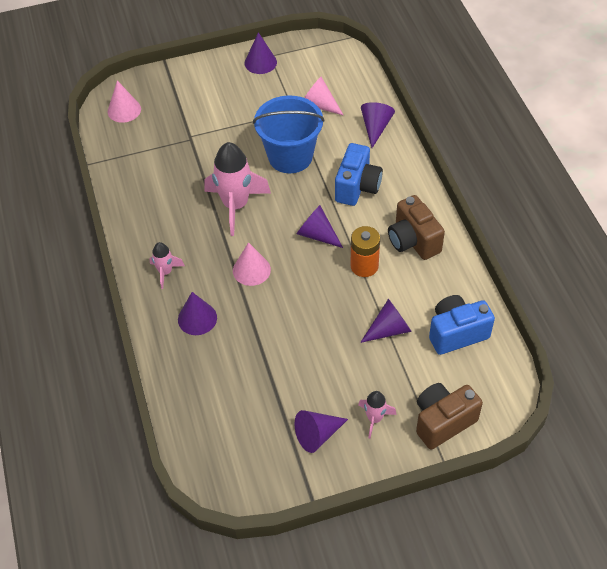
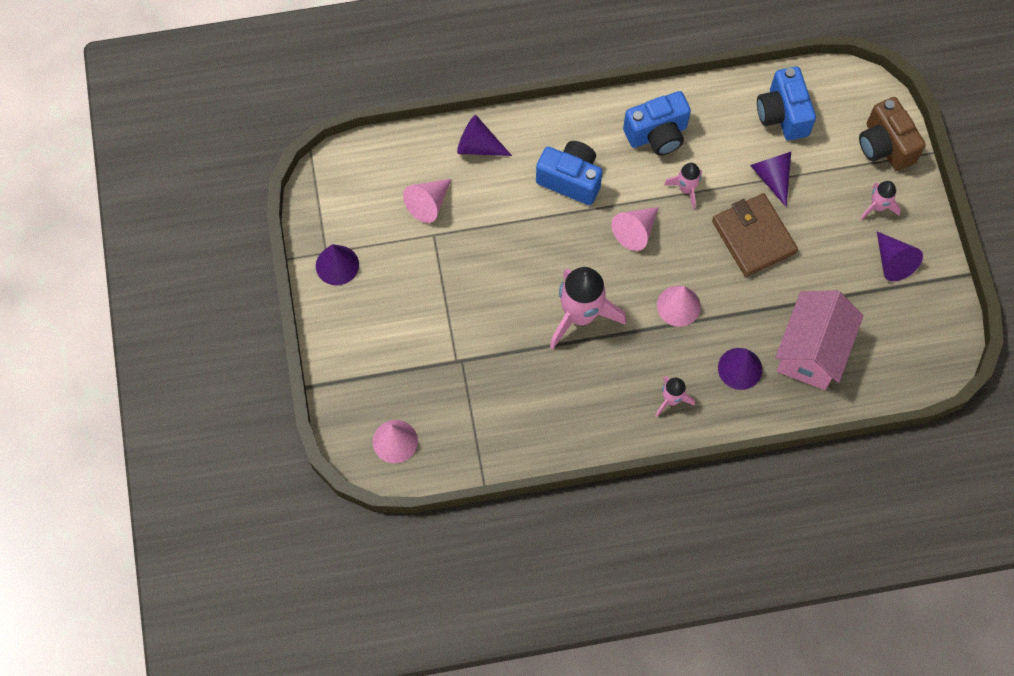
camera: 85 degrees left, 15 degrees up
blue bucket [253,96,325,173] -> none
purple cone [296,205,343,248] -> pink cone [611,207,659,251]
orange battery [350,226,380,277] -> pink rocket [664,163,702,209]
brown camera [388,195,445,260] -> blue camera [623,91,691,155]
none -> brown wallet [712,193,798,277]
none -> pink house [775,290,864,390]

